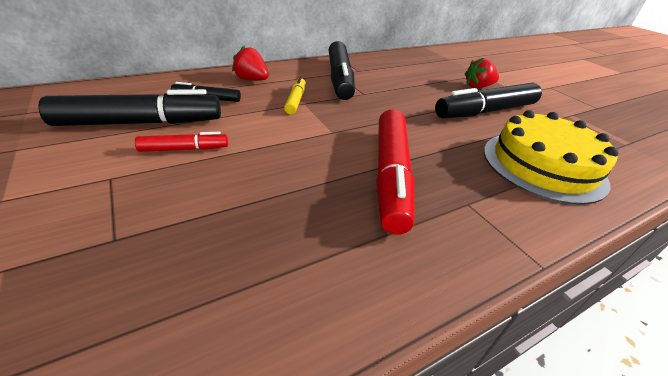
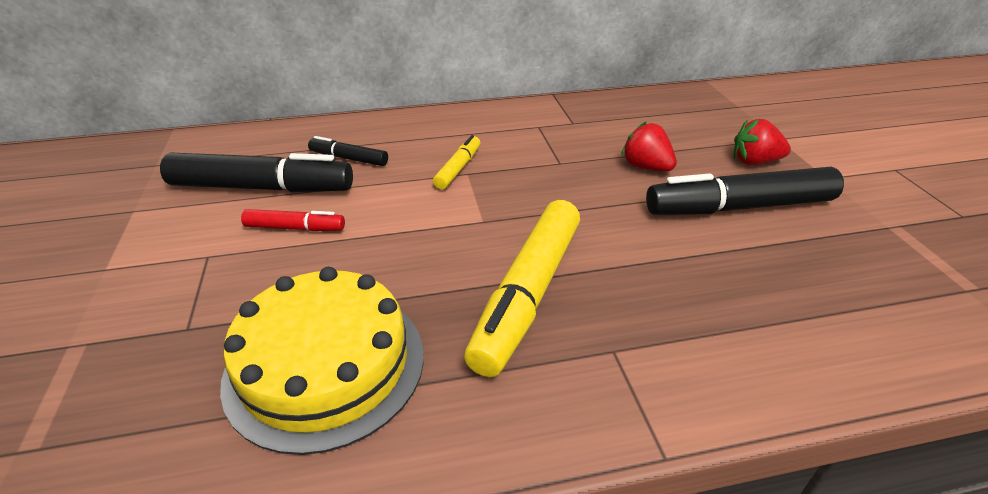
camera: 20 degrees right, 0 degrees up
red strawberry [232,46,269,81] -> red strawberry moved to [621,121,677,171]
black marker [329,41,355,100] -> none
red marker [376,109,415,235] -> yellow marker [464,200,580,377]
yellow cake [484,110,618,205] -> yellow cake moved to [220,267,424,455]

